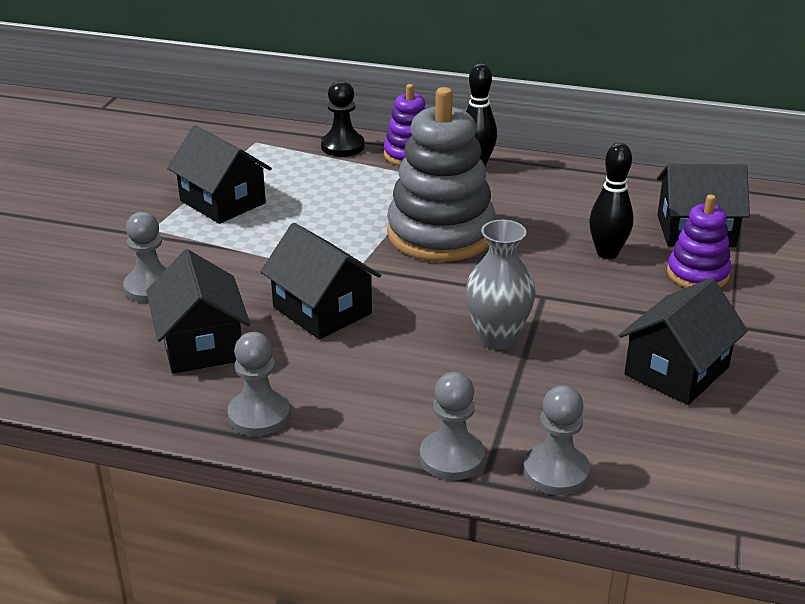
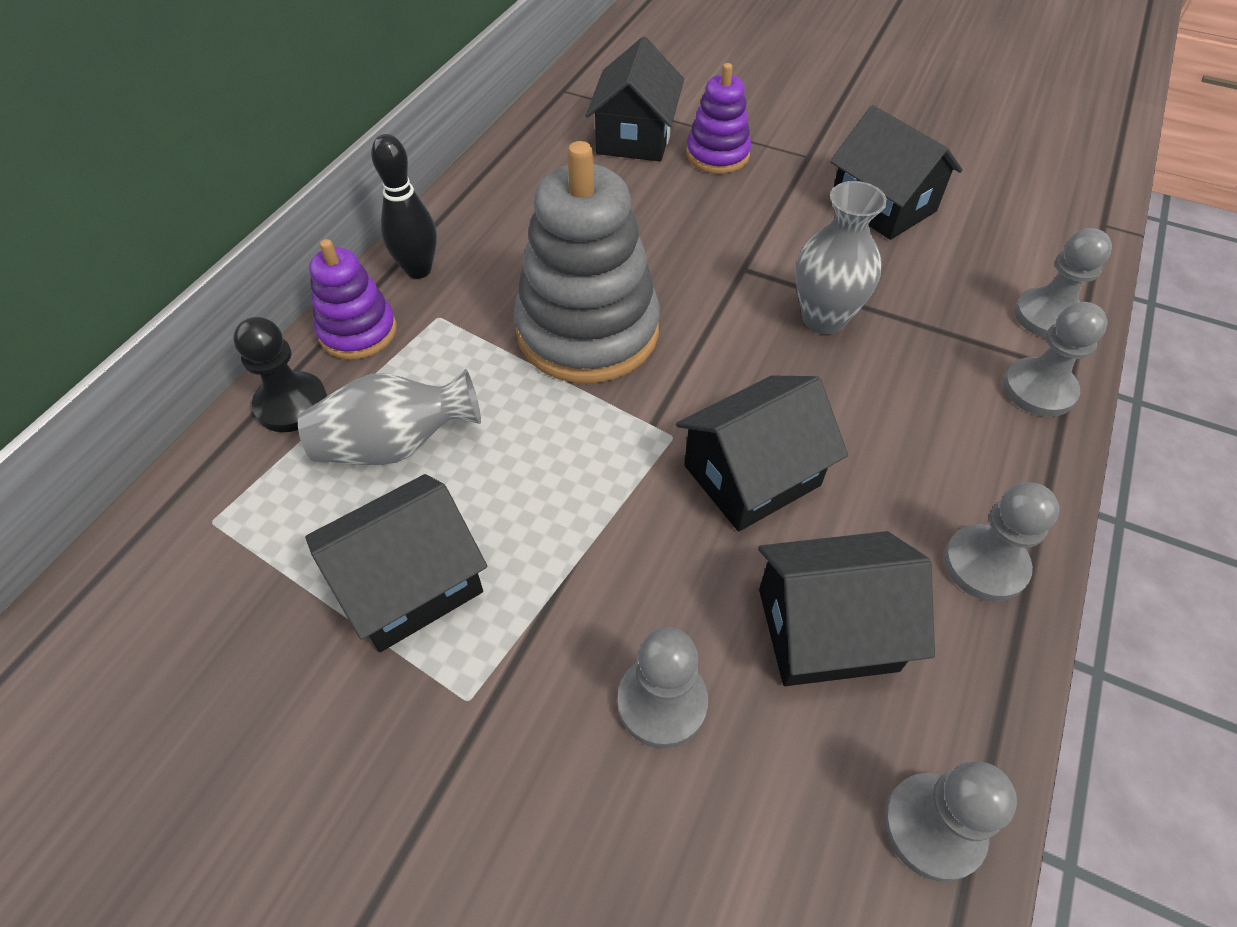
camera: 80 degrees left, 20 degrees up
black bowling pin [589,143,634,259] -> none
none -> grey vase [298,369,481,465]
none -> grey pawn [884,761,1017,882]

